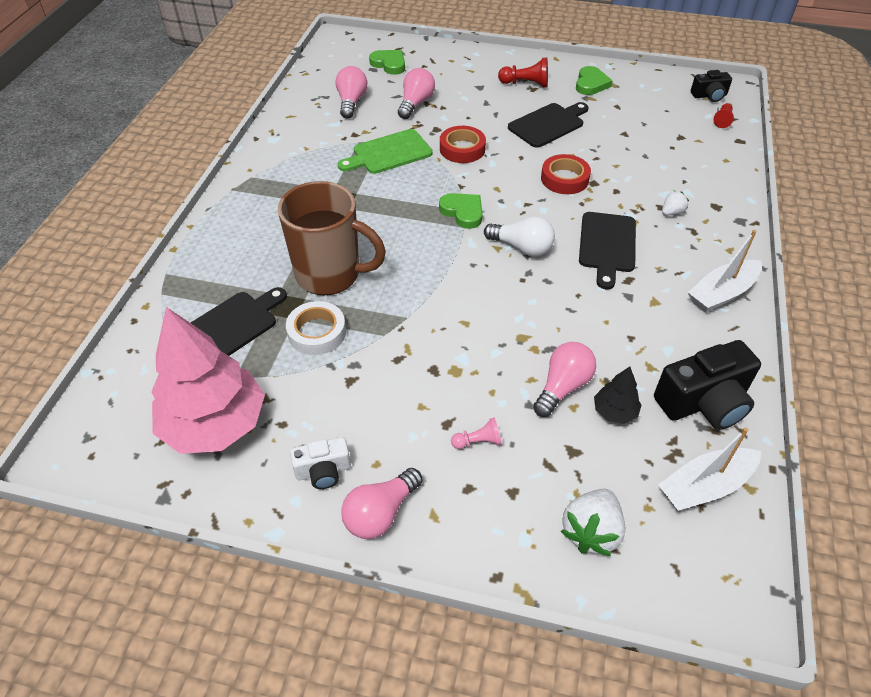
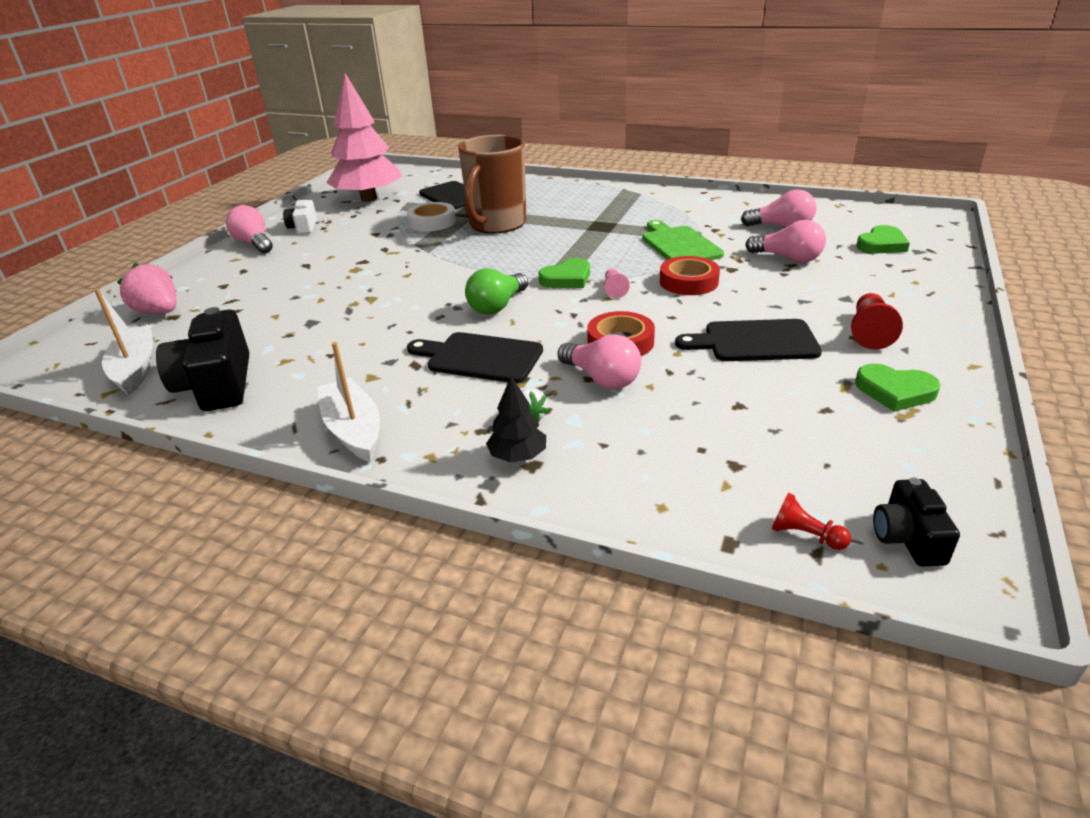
camera: 100 degrees right, 15 degrees down
pink pawn [451,418,502,449] -> pink pawn moved to [604,269,630,298]
white light bulb [484,216,555,257] -> green light bulb [465,268,528,315]
black cutting board [508,102,589,148] -> black cutting board turned 120 degrees clockwise [675,319,822,361]
pink light bulb [533,342,596,417] -> pink light bulb moved to [558,334,641,389]
white strawberry [560,489,625,556] -> pink strawberry [117,263,176,314]
black tree [594,366,642,424] -> black tree moved to [486,376,546,462]

